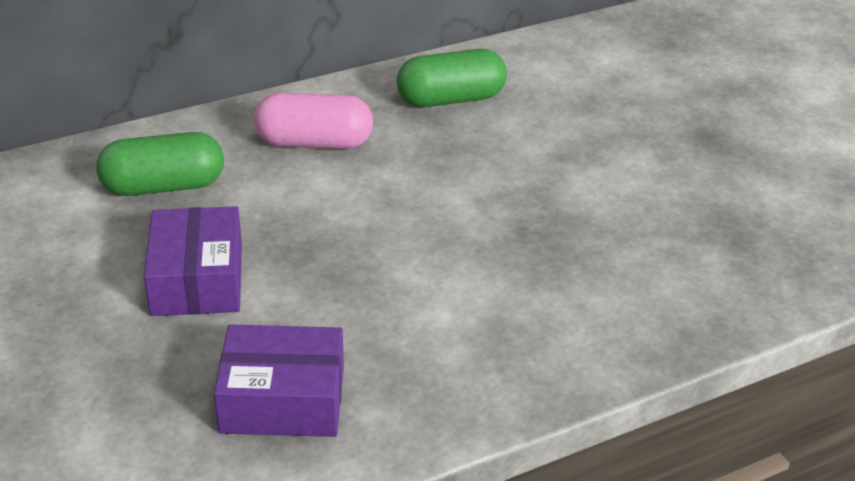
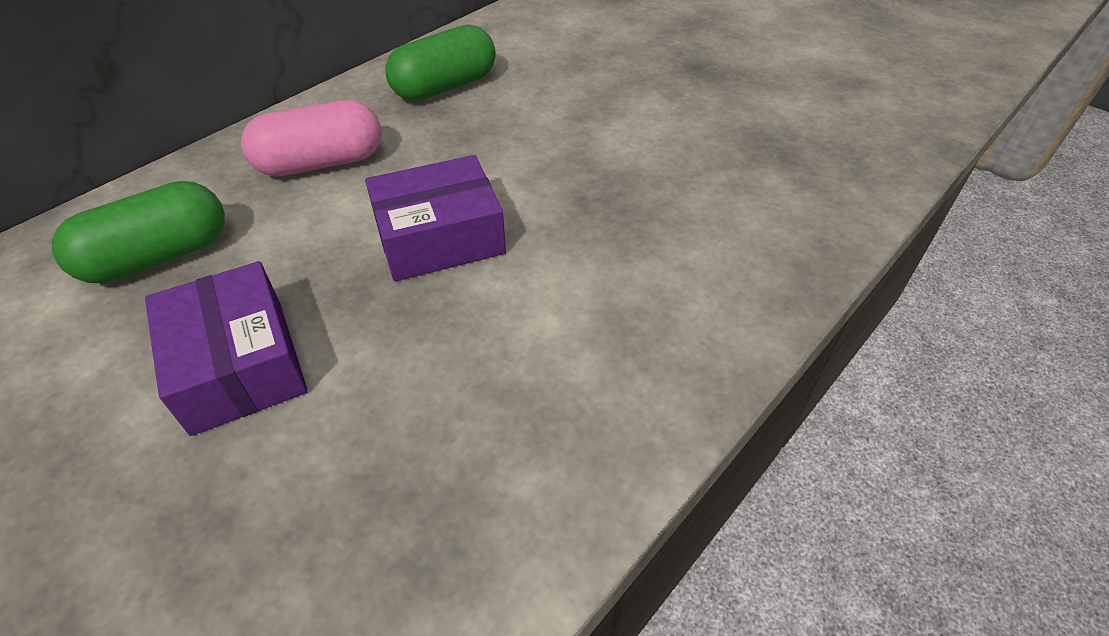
camera: 20 degrees left, 10 degrees up
purple box [214,325,344,437] -> purple box moved to [365,155,506,281]

